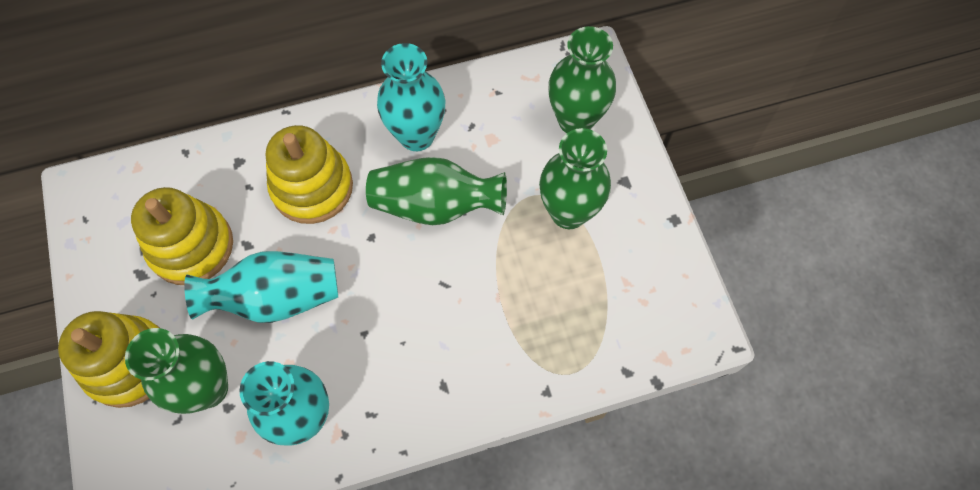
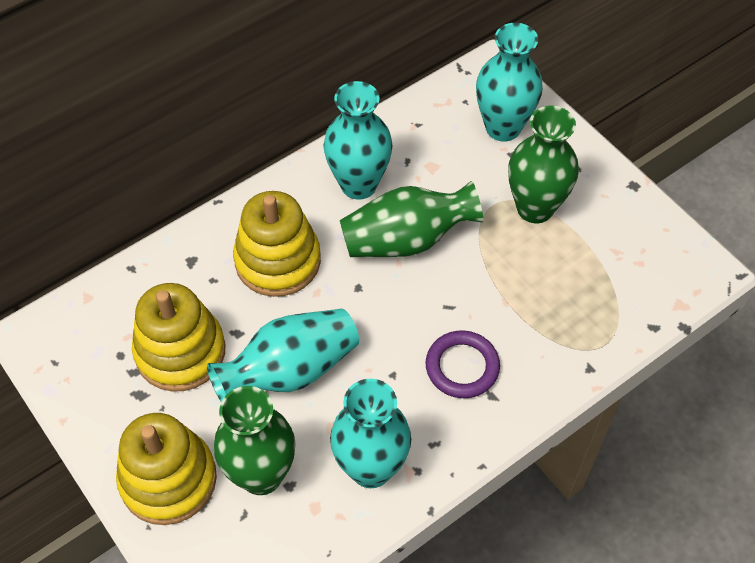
camera: 20 degrees left, 10 degrees down
green vase [548,26,616,133] -> turquoise vase [476,23,543,142]
none -> purple ring [426,330,500,398]

